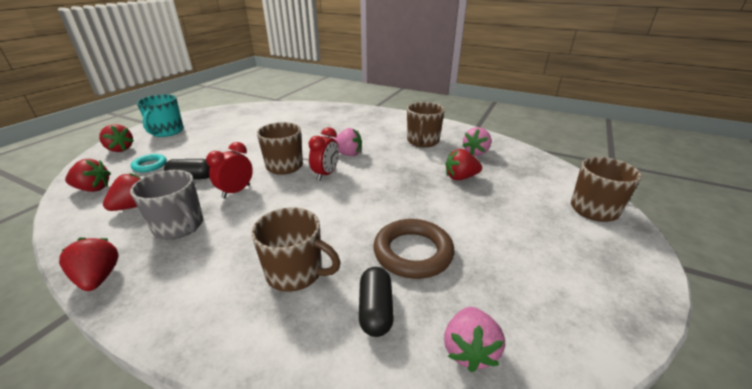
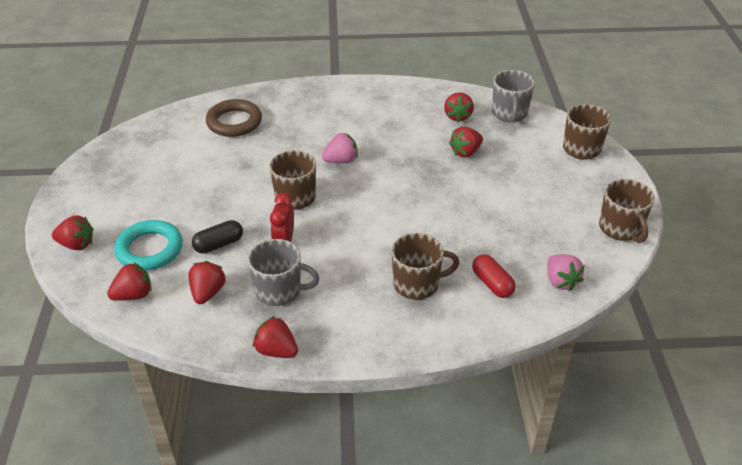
camera: 30 degrees left, 10 degrees up
turquoise ring [131,154,167,172] -> turquoise ring [114,220,183,271], size x1.78
turquoise mug [137,94,184,137] -> none
red clock [308,127,339,180] -> none
black capsule [359,267,394,337] -> red capsule [472,254,516,298]
brown ring [373,219,454,279] -> brown ring moved to [206,99,262,137]
brown mug [407,102,445,147] -> brown mug moved to [599,179,655,243]
pink strawberry [462,127,491,156] -> red strawberry [444,92,474,122]
none -> grey mug [492,70,535,123]

